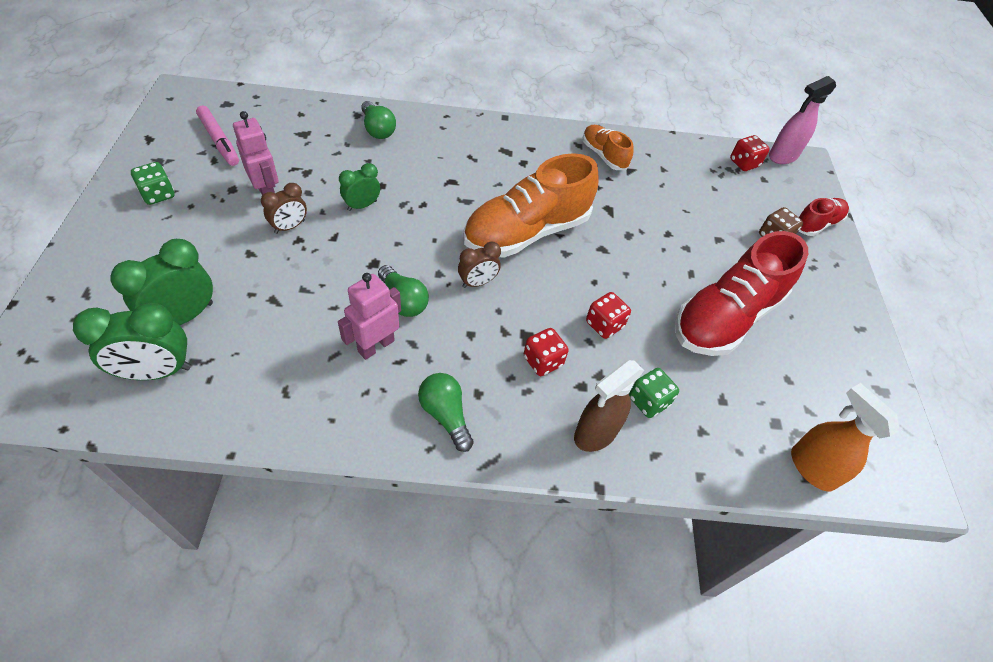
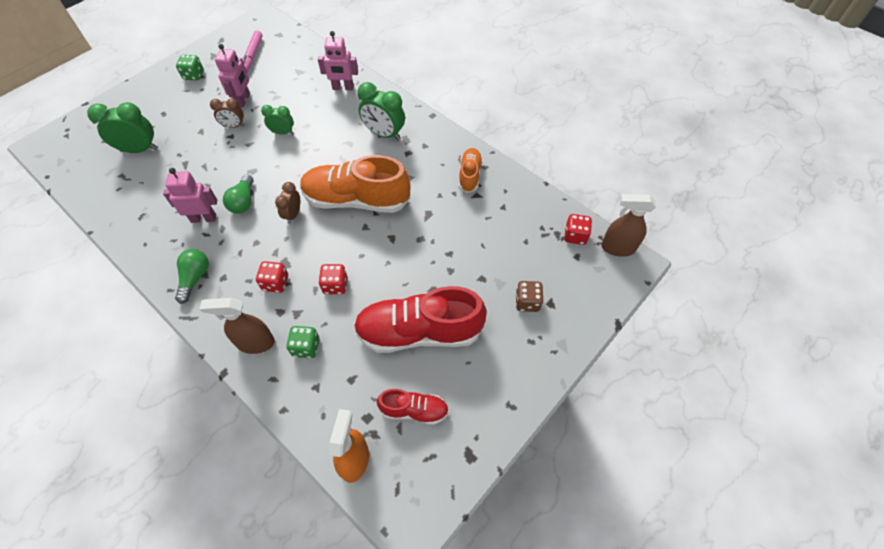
camera: 45 degrees right, 5 degrees up
green clock [73,303,191,380] -> green clock moved to [357,82,405,140]
green light bulb [361,101,396,139] -> pink robot [318,31,358,90]
brown clock [458,242,501,288] -> brown clock turned 90 degrees clockwise [275,182,300,224]
pink spray bottle [769,76,836,164] -> brown spray bottle [601,194,656,257]
red shoe [798,198,849,236] -> red shoe moved to [377,389,449,425]

